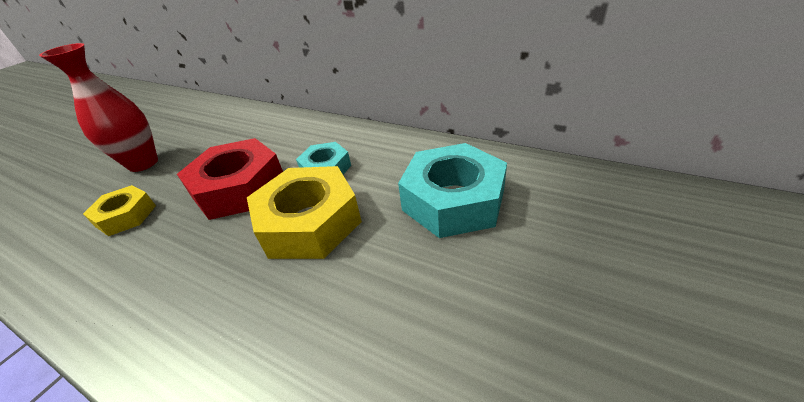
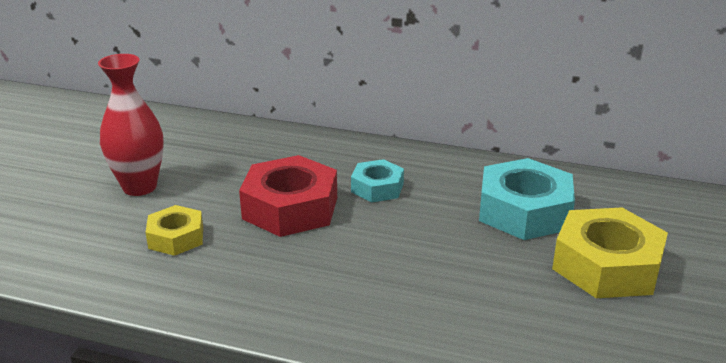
camera: 15 degrees left, 10 degrees down
yellow nut [247,166,362,259] -> yellow nut moved to [552,207,668,298]

